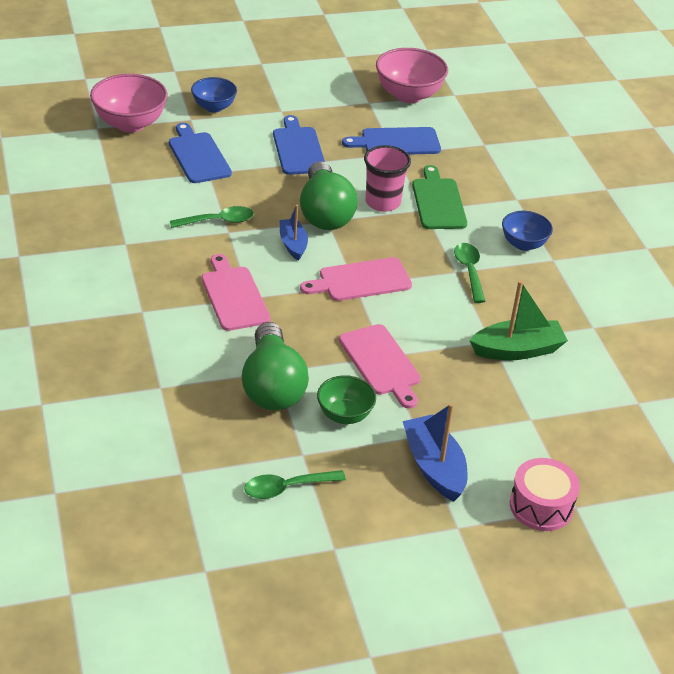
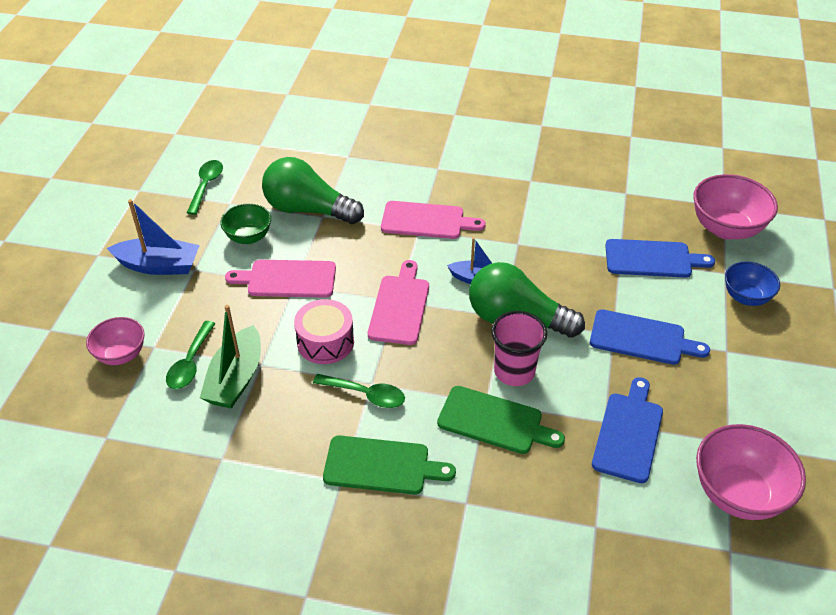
camera: 120 degrees right, 5 degrees up
green spoon [170,206,254,228] -> green spoon moved to [166,321,216,389]
blue bowl [502,211,553,251] -> green cutting board [323,435,456,495]
pink drum [510,458,580,531] -> pink drum moved to [294,299,354,364]
none -> pink bowl [86,317,145,365]

